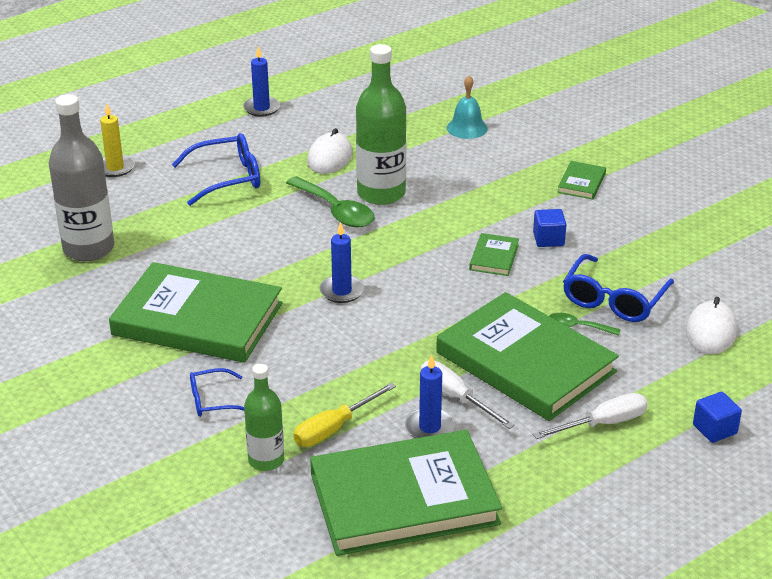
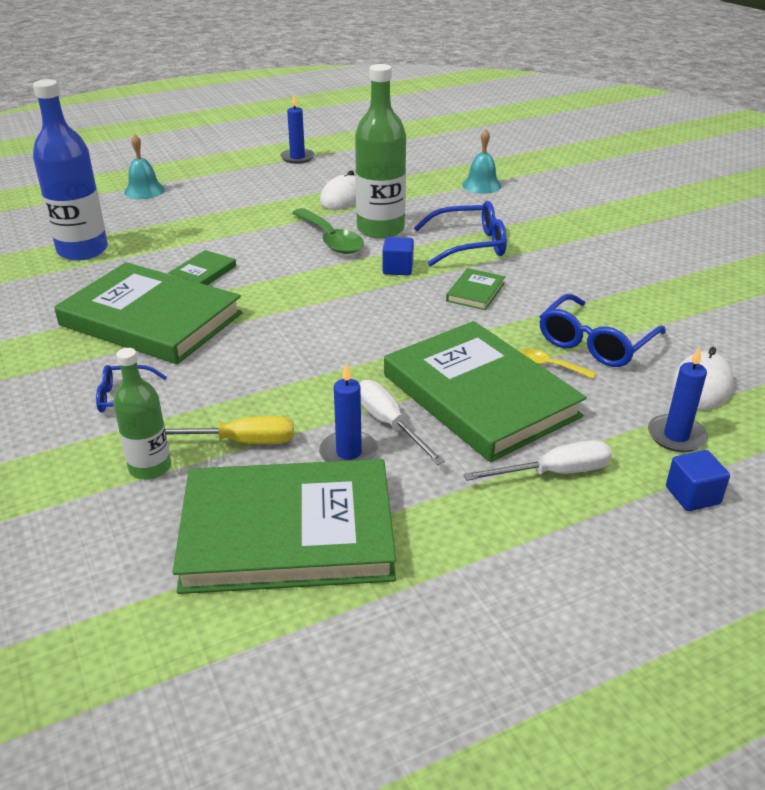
camera: 10 degrees right, 0 degrees up
grey bottle [49,94,114,261] -> blue bottle [33,79,108,261]
yellow candle [100,104,135,177] -> turquoise bell [124,134,165,199]
blue glasses [172,133,260,206] -> blue glasses moved to [414,201,507,266]
yellow screwdriver [293,383,396,447] -> yellow screwdriver turned 150 degrees counterclockwise [165,416,294,444]
blue candle [320,222,365,303] -> blue candle moved to [648,346,708,452]
blue cube [533,209,567,247] -> blue cube moved to [382,237,414,275]
green spoon [549,313,621,336] -> yellow spoon [519,349,596,379]
green book [557,161,606,200] -> green book moved to [168,250,236,285]

